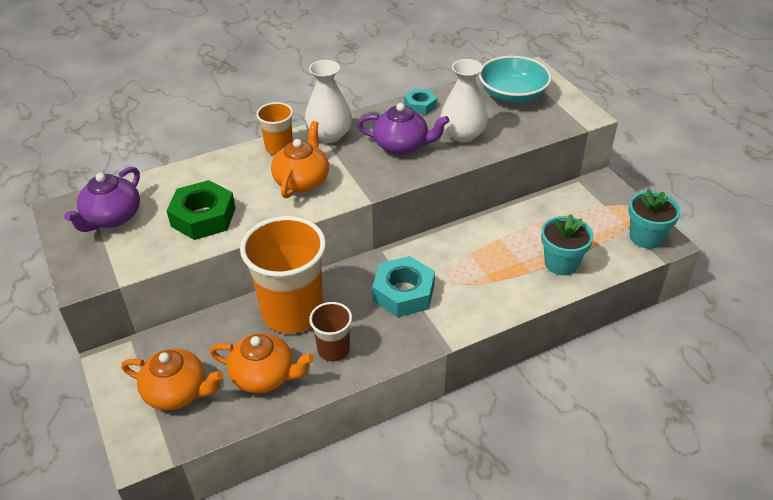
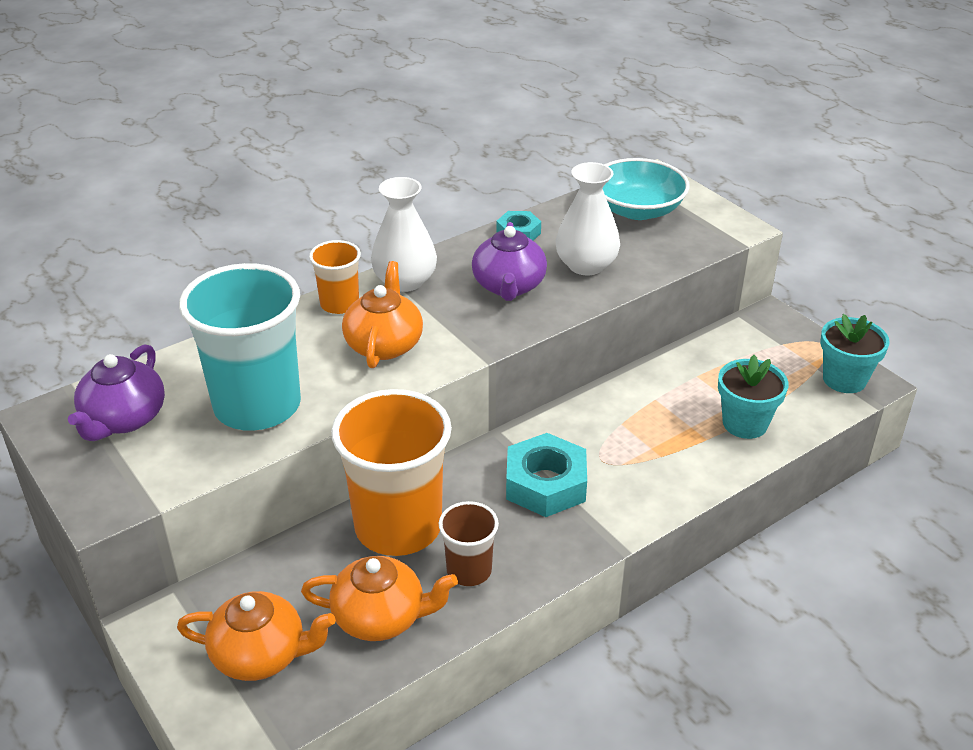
camera: 10 degrees left, 5 degrees down
green nut [167,180,236,240] -> turquoise cup [179,263,301,431]
purple teapot [357,103,450,155] -> purple teapot turned 90 degrees clockwise [472,222,547,301]

